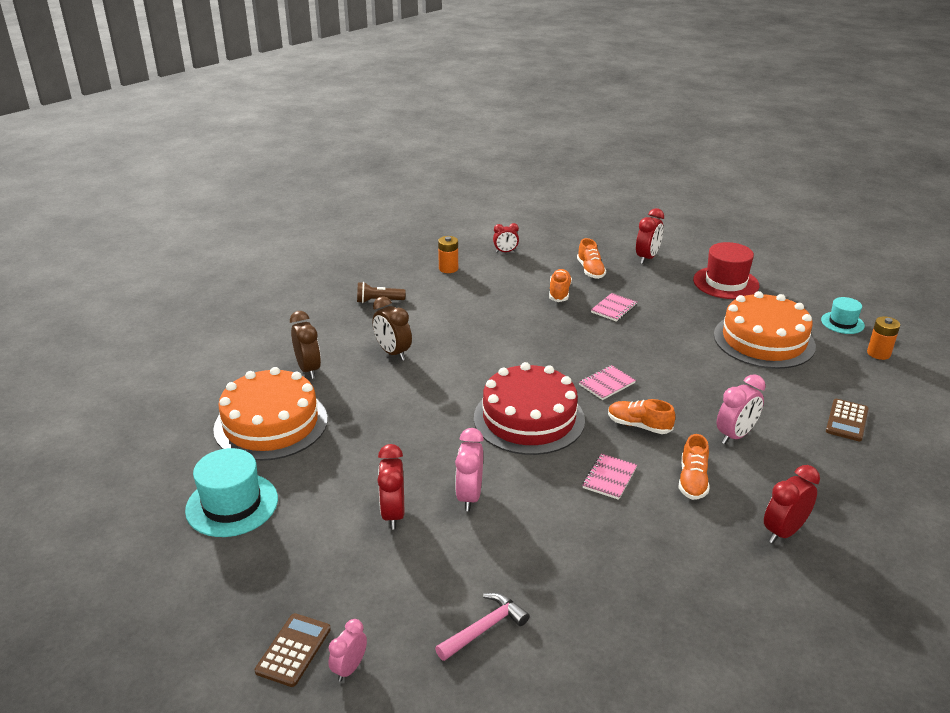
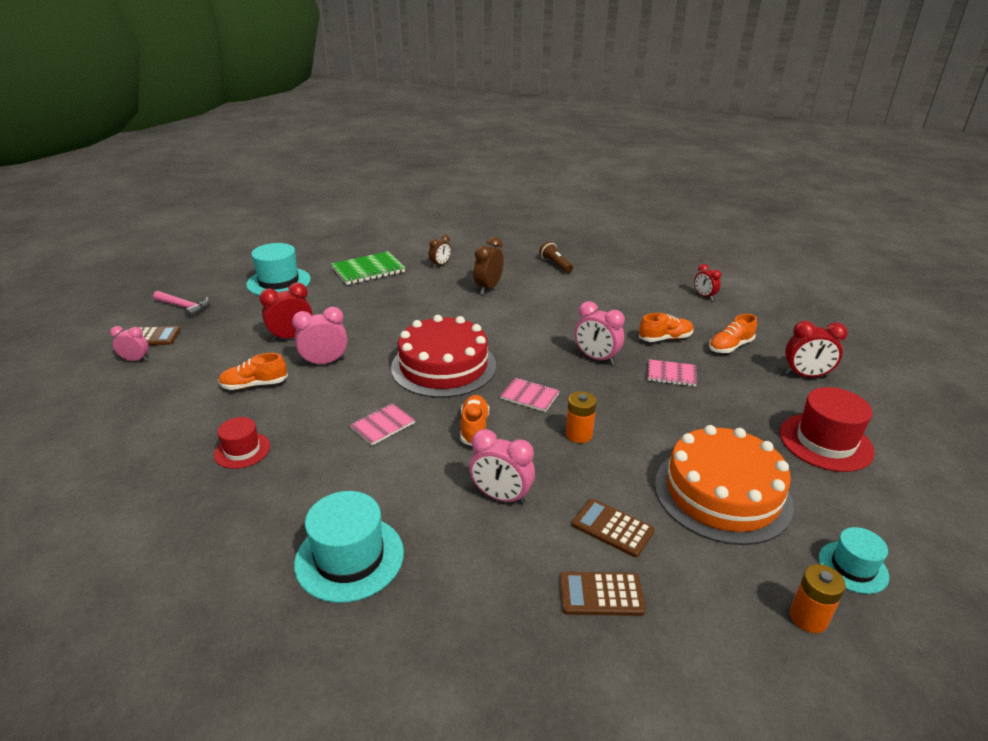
camera: 65 degrees right, 0 degrees up
orange cake [213,367,328,461] -> green notebook [331,251,405,285]
brown clock [290,311,321,379] -> brown clock [429,235,451,268], size x0.64
pink hammer [435,593,529,661] -> pink hammer moved to [153,291,210,318]
orange battery [438,236,458,273] -> orange battery moved to [566,391,597,443]
pink notebook [582,453,637,500] -> pink notebook turned 45 degrees counterclockwise [350,403,415,445]
orange shoe [679,434,710,500] -> orange shoe moved to [218,353,288,390]
red clock [764,465,820,543] -> turquoise hat [294,491,404,603]
none -> red hat [214,417,270,469]
none -> brown calculator [572,499,655,557]
none -> pink clock [575,301,625,365]

